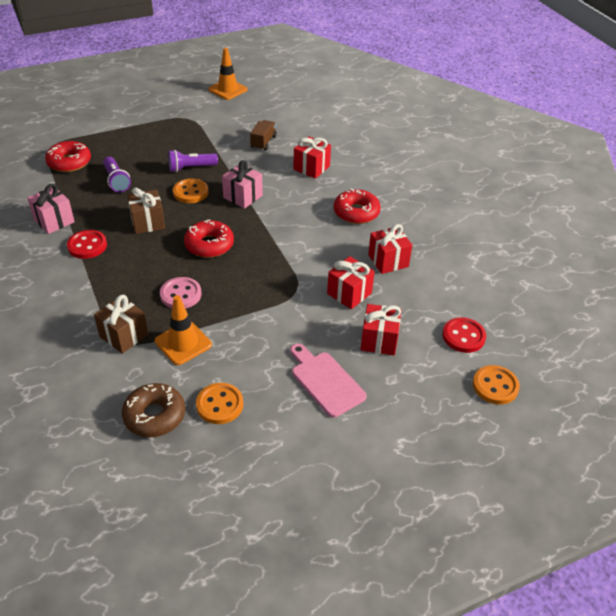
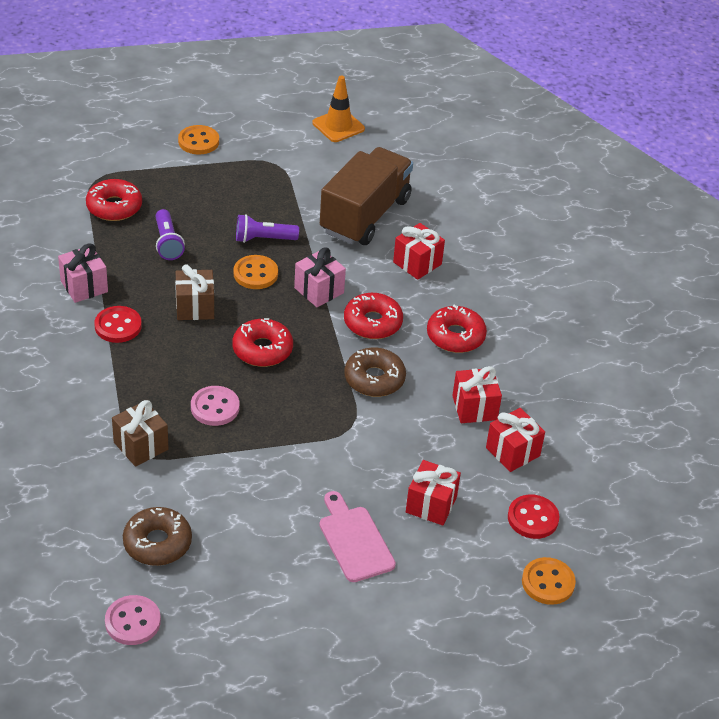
camera: 10 degrees right, 0 degrees up
orange traffic cone [155,295,212,365] -> none
orange button [196,383,243,424] -> orange button moved to [178,125,219,155]
brown truck [250,120,277,151] -> brown truck [320,147,413,245], size x2.32
red gift [327,256,375,309] -> red gift moved to [486,408,545,472]
none -> pink button [105,595,161,645]
none -> red donut [344,293,403,339]
none -> brown donut [344,348,406,397]

